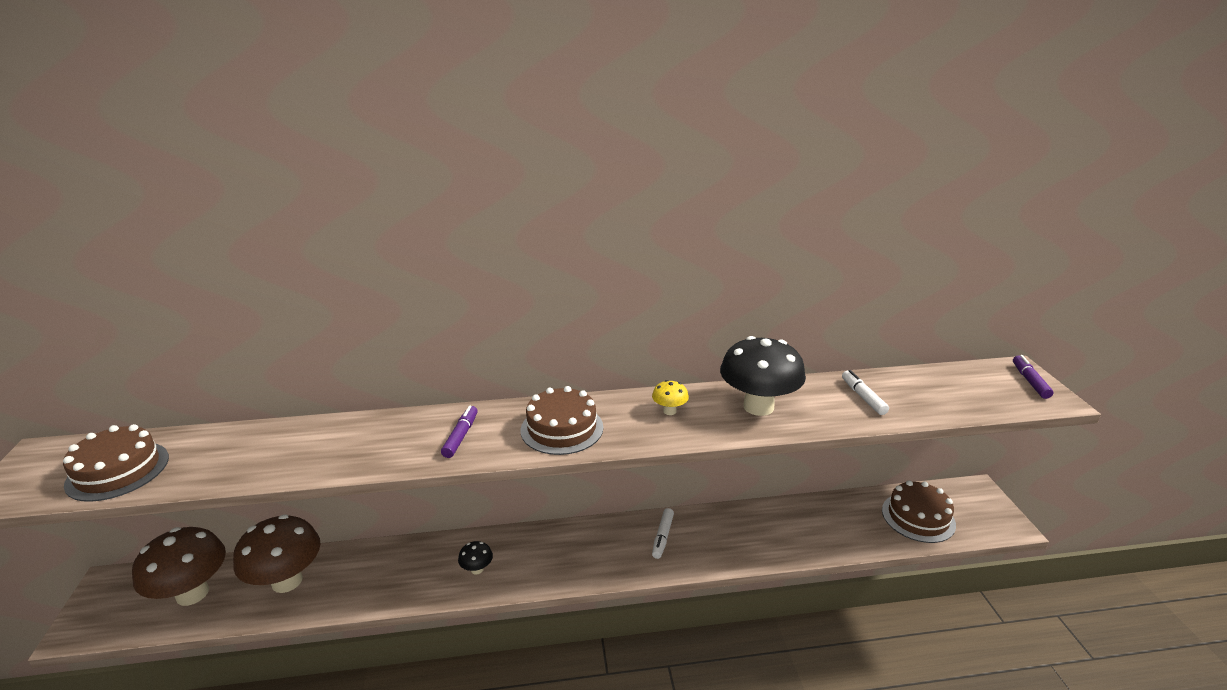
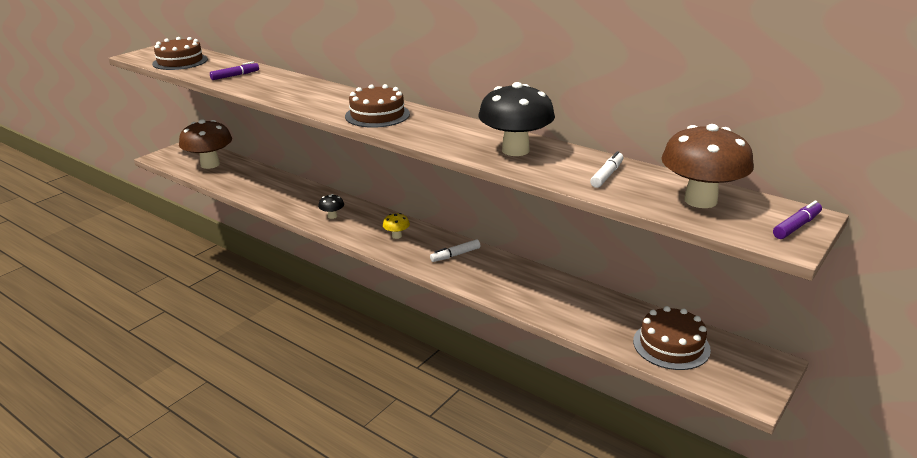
camera: 45 degrees right, 0 degrees up
brown mushroom [233,514,320,593] -> brown mushroom moved to [661,124,754,208]
purple marker [441,406,478,458] -> purple marker moved to [210,62,259,80]
yellow mushroom [652,380,689,415] -> yellow mushroom moved to [383,213,410,239]

